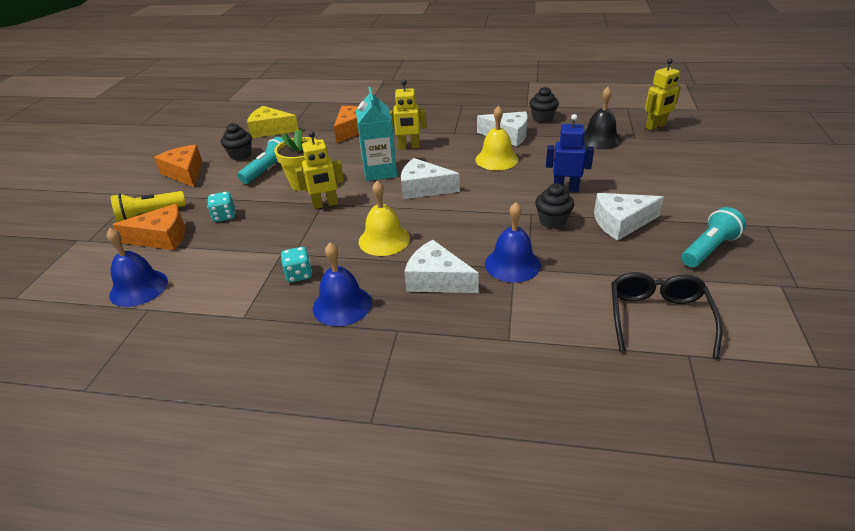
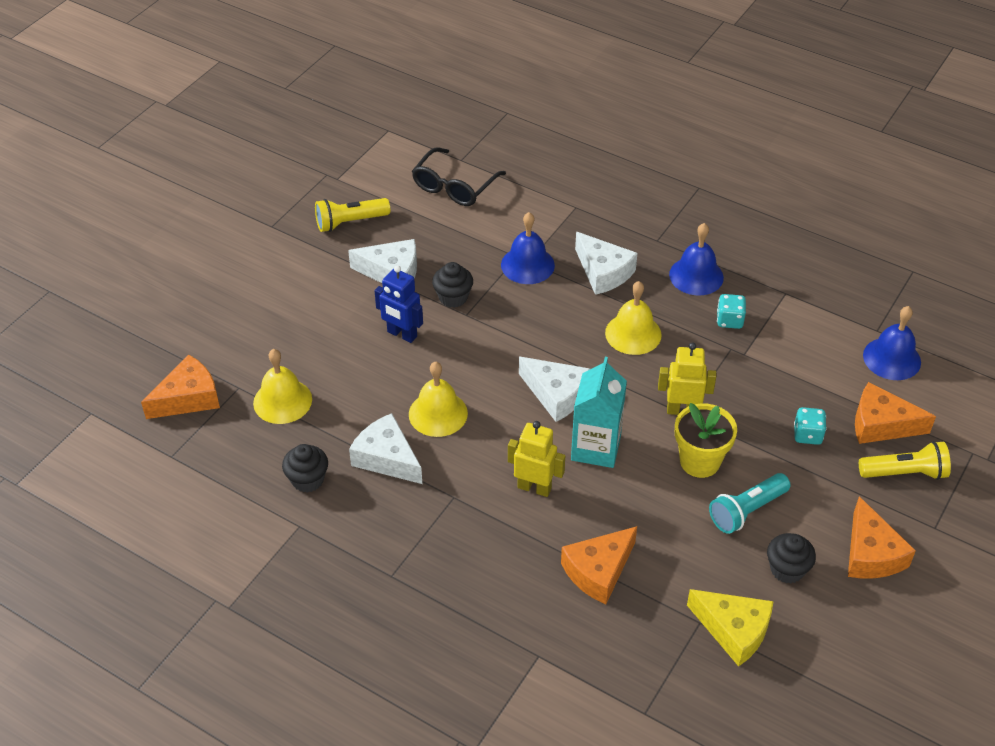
camera: 160 degrees left, 10 degrees up
black bell [584,87,621,150] -> yellow bell [253,349,312,424]
yellow robot [645,58,681,130] -> orange cheese [141,355,220,419]
turquoise flashlight [682,207,746,267] -> yellow flashlight [315,198,390,232]

